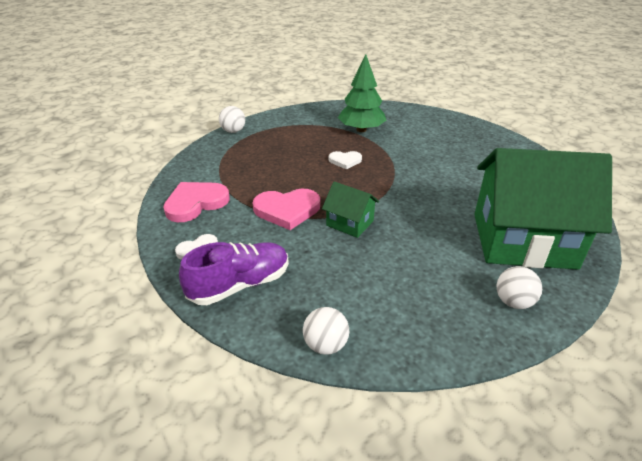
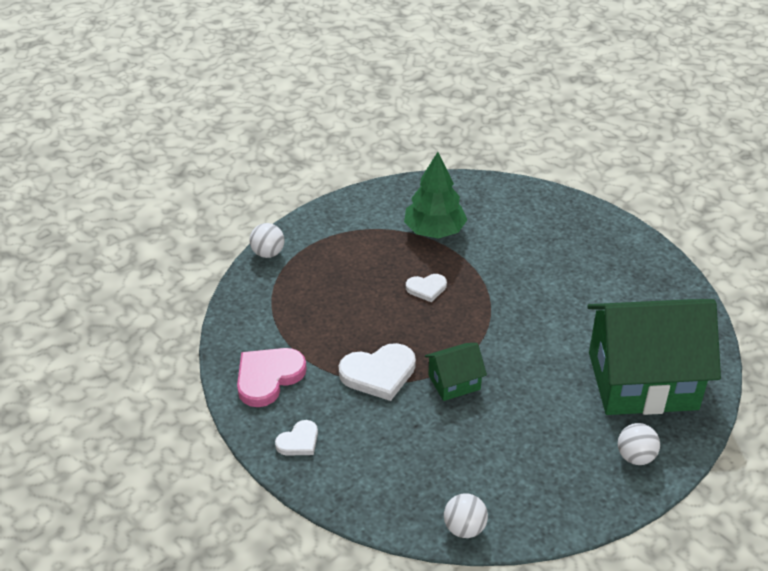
camera: 10 degrees left, 5 degrees up
purple shoe [179,242,289,305] -> none
pink heart [253,189,320,230] -> white heart [339,343,416,401]
green house [322,181,379,238] -> green house turned 45 degrees counterclockwise [425,343,487,401]

